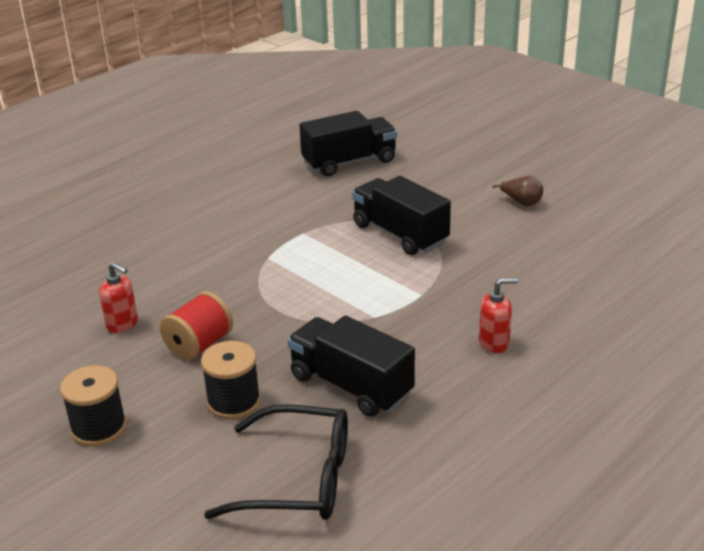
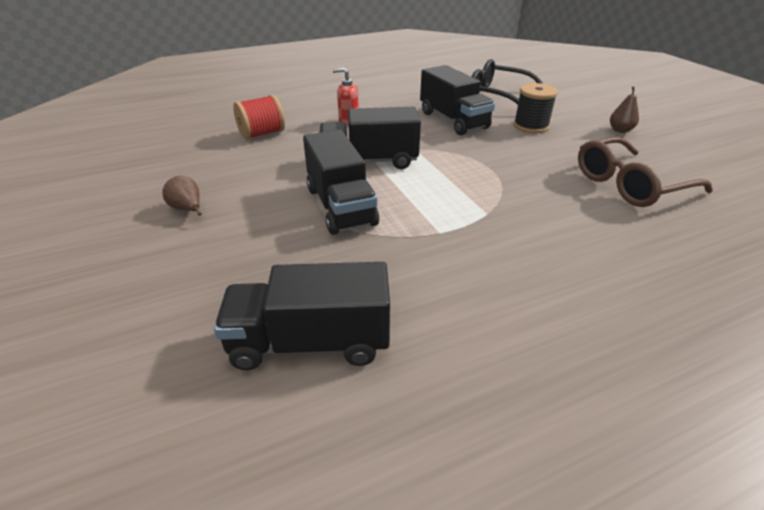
camera: 160 degrees left, 5 degrees up
black spool [60,365,127,447] -> brown pear [610,86,639,133]
red soap dispenser [99,262,138,333] -> brown glasses [578,137,713,207]
red spool [160,291,233,361] -> red spool moved to [233,94,285,140]
none -> black truck [319,107,421,169]

